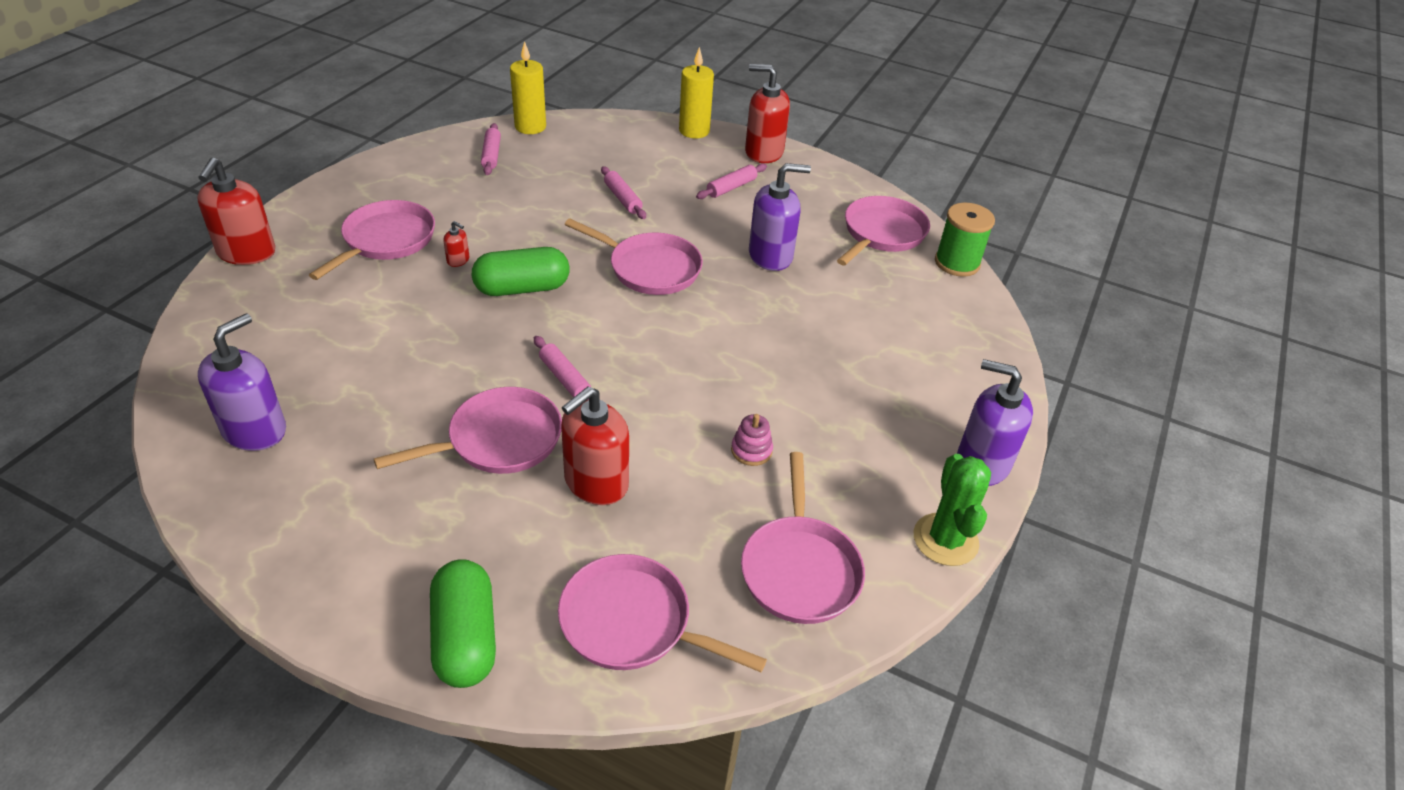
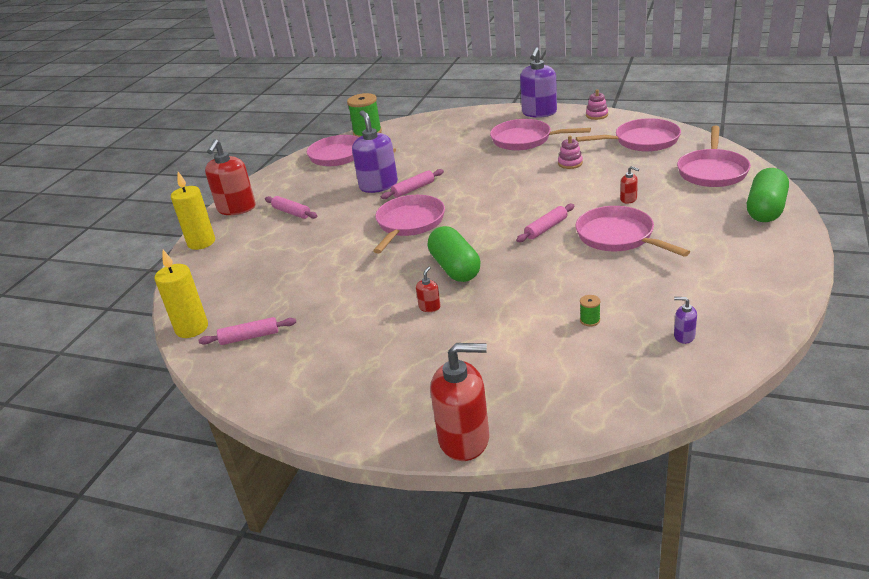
camera: 90 degrees left, 10 degrees down
purple soap dispenser [198,313,286,451] -> purple soap dispenser [674,297,697,344], size x0.44
pink pan [309,200,435,280] -> pink pan moved to [490,119,591,150]
green capsule [430,559,496,688] -> green capsule turned 45 degrees counterclockwise [747,168,789,222]
red soap dispenser [561,386,629,505] -> red soap dispenser [620,166,639,204], size x0.44
pink rolling pin [601,166,646,219] -> pink rolling pin moved to [381,169,444,199]
green cactus [914,454,991,566] -> pink stacking toy [586,89,608,120]
none -> green spool [580,295,600,326]

